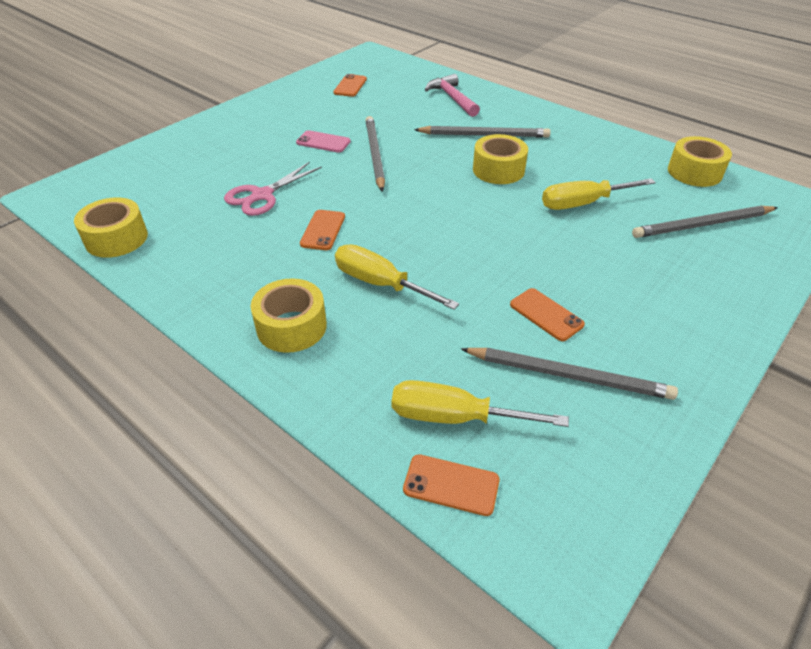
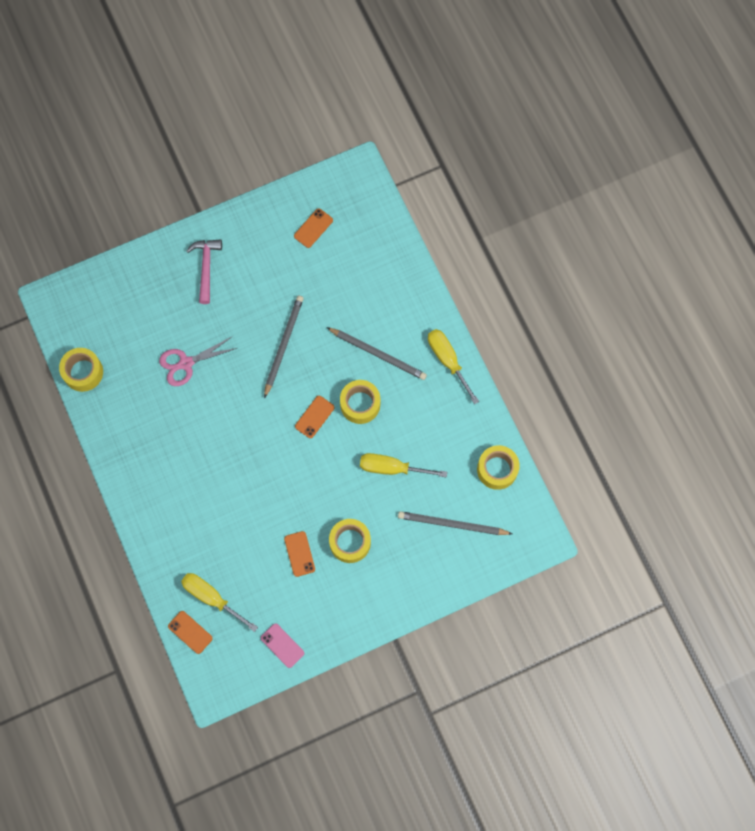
camera: 25 degrees right, 30 degrees up
yellow tape [251,278,327,353] -> yellow tape moved to [329,519,371,563]
pink phone [296,130,351,153] -> pink phone moved to [261,623,304,668]
orange phone [300,210,345,250] -> orange phone moved to [295,396,334,438]
yellow screwdriver [335,244,459,310] -> yellow screwdriver moved to [428,329,479,404]
pink hammer [425,74,480,117] -> pink hammer moved to [186,240,222,304]
grey pencil [461,348,678,400] -> none

